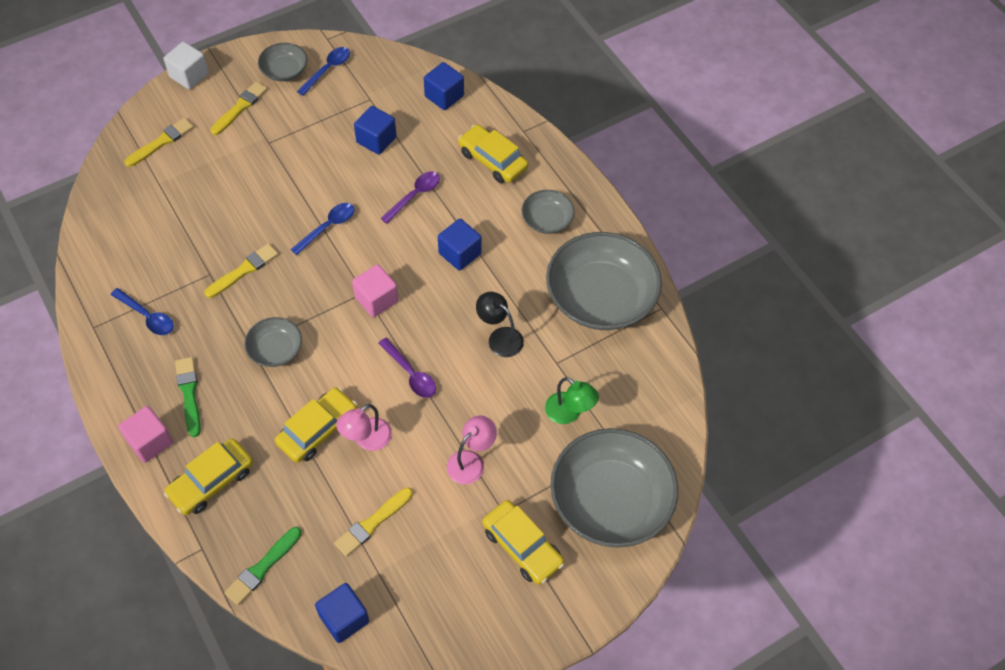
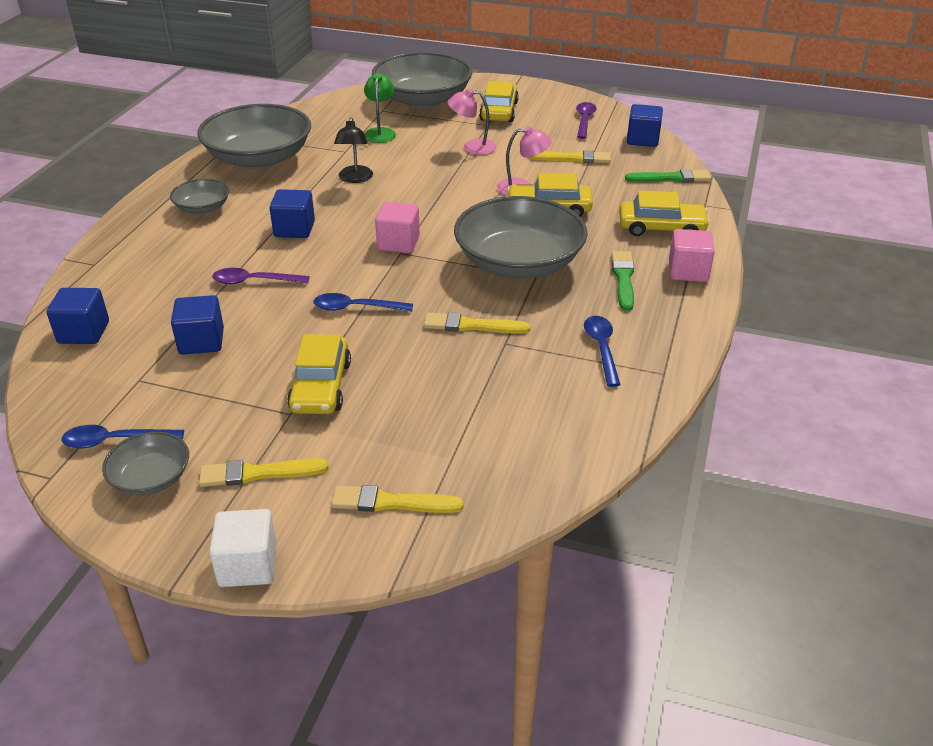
camera: 130 degrees left, 20 degrees down
green brush [175,357,201,437] -> green brush turned 150 degrees clockwise [612,251,634,311]
grey bowl [244,317,302,367] -> grey bowl [454,196,588,278], size x2.07
purple spoon [379,338,436,398] -> purple spoon moved to [576,102,596,139]
yellow car [458,124,528,183] -> yellow car moved to [287,334,351,414]

